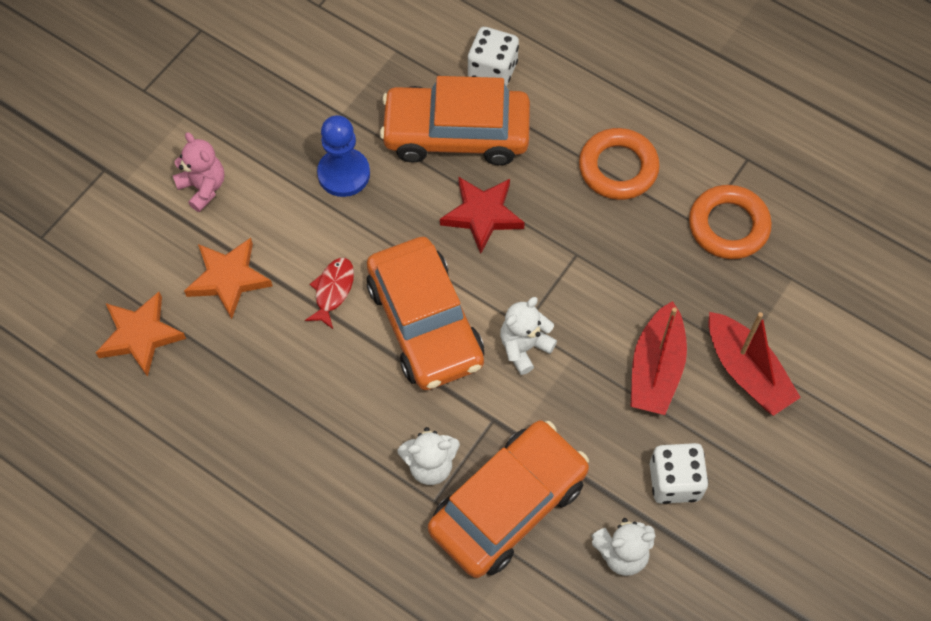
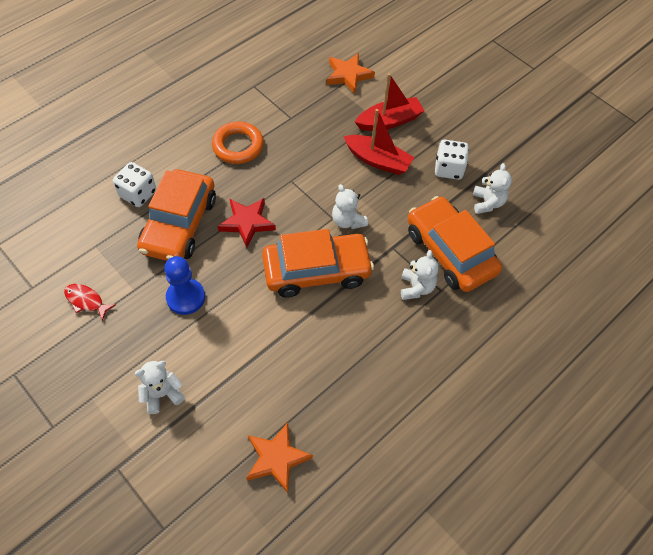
camera: 80 degrees left, 5 degrees down
pink teddy bear [173,132,224,212] -> white teddy bear [135,361,185,414]
orange star [184,238,272,319] -> orange star moved to [327,53,375,94]
red fish [305,258,354,329] -> red fish moved to [64,284,116,321]
orange ring [689,185,772,259] -> none

